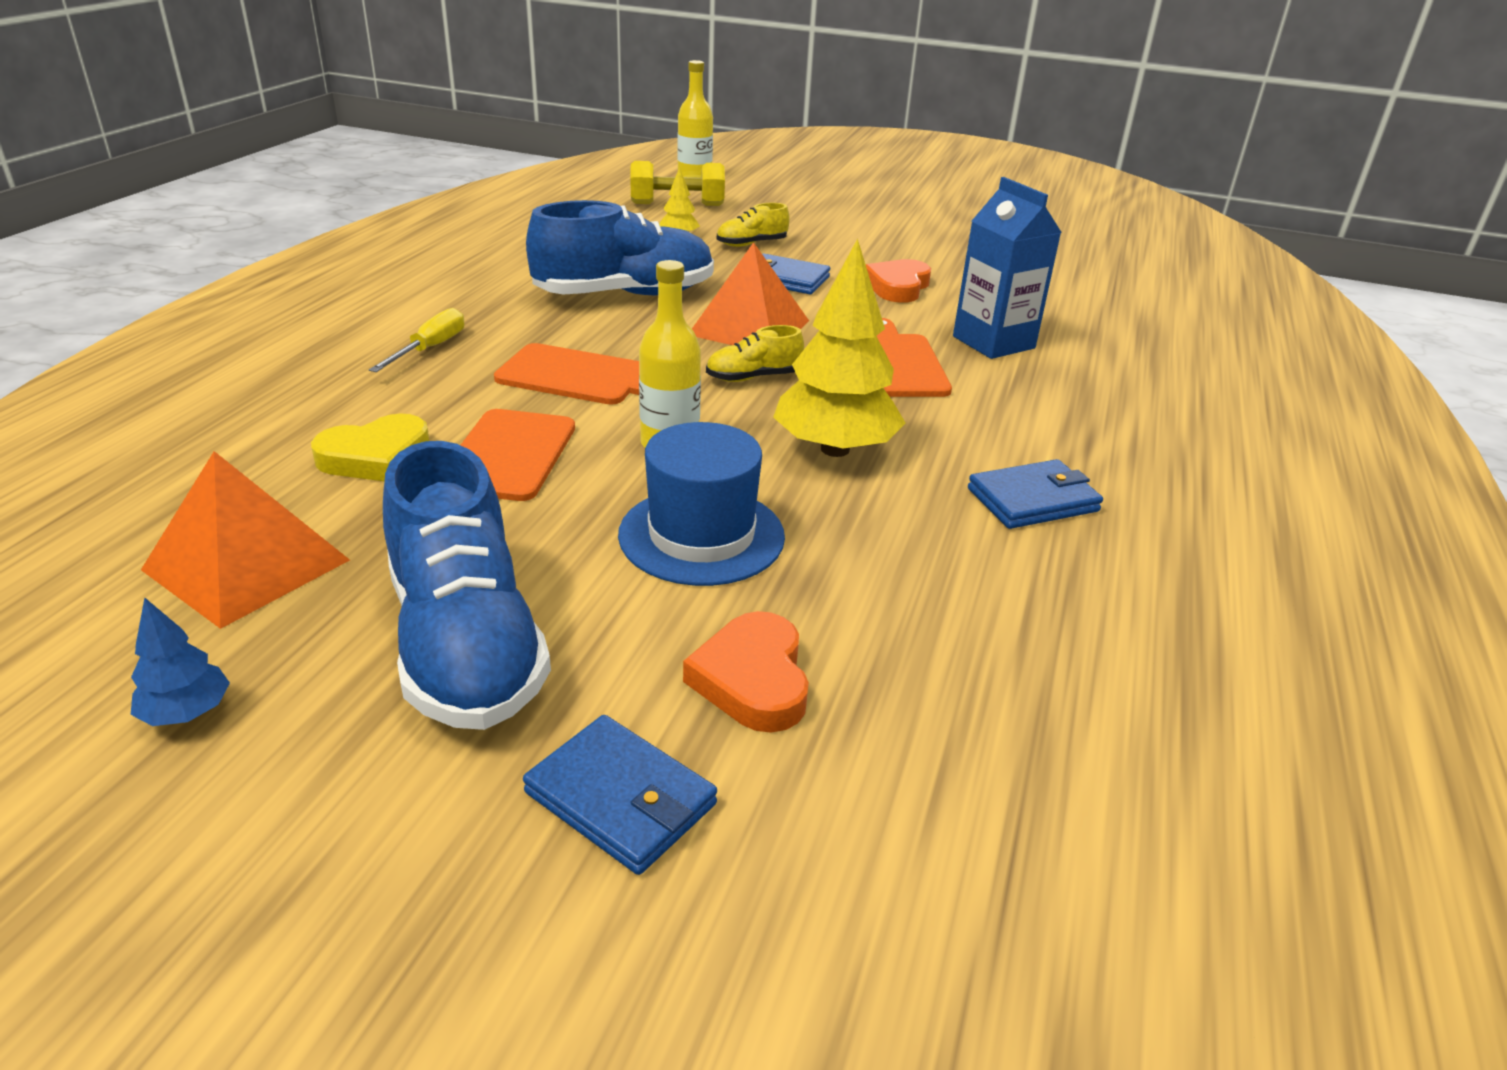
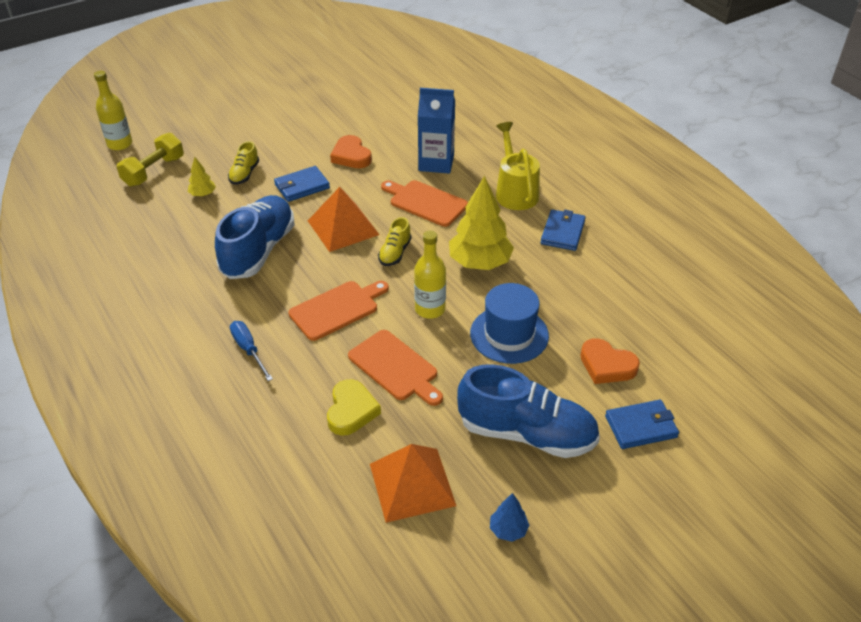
camera: 50 degrees left, 10 degrees up
yellow screwdriver [369,308,464,372] -> blue screwdriver [230,321,273,381]
none -> yellow watering can [496,122,540,210]

